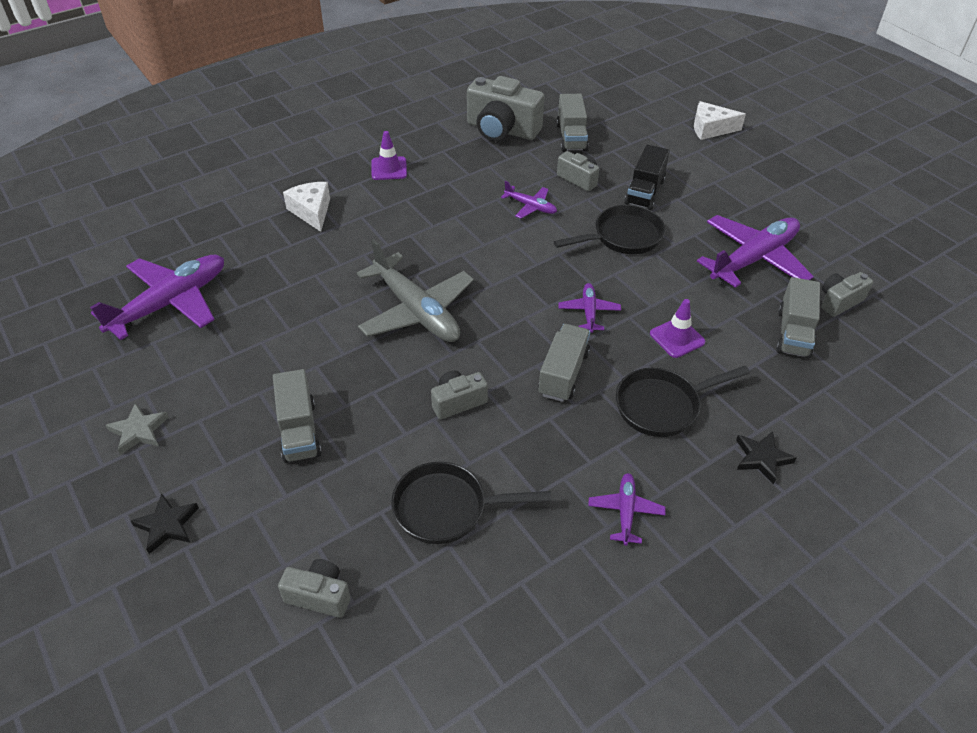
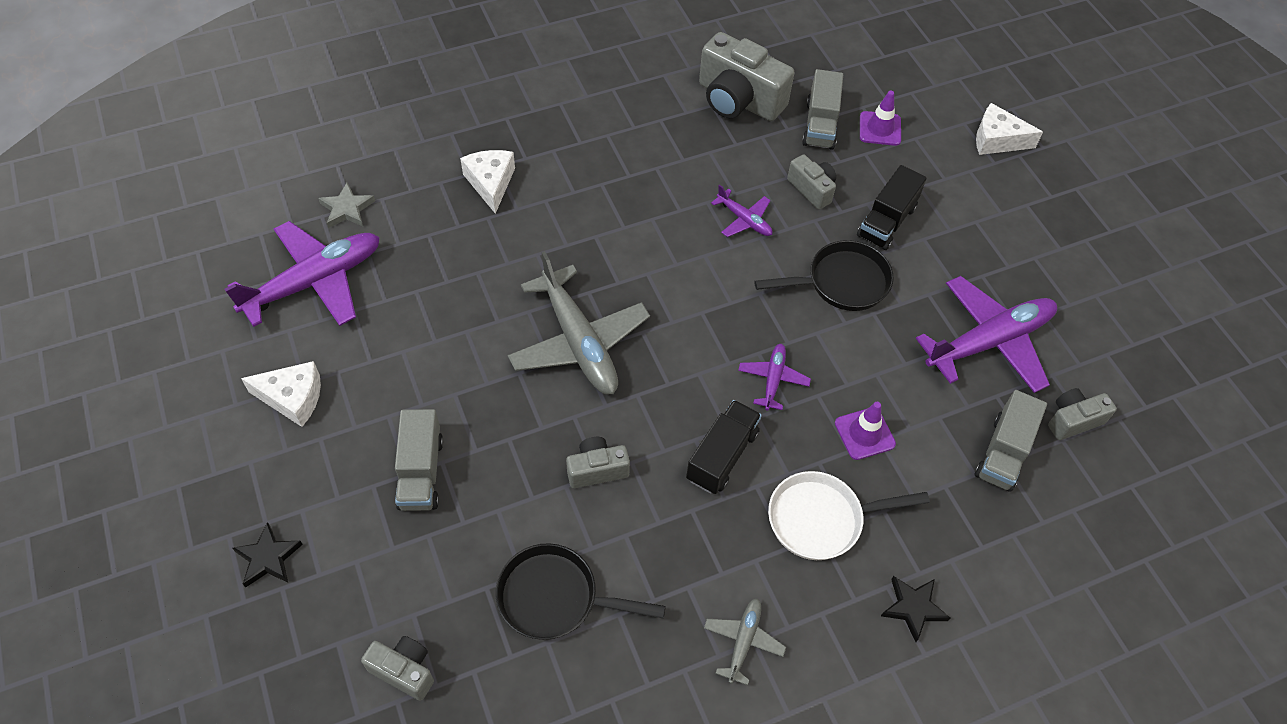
camera: 10 degrees right, 10 degrees up
grey star [106,403,169,455] -> grey star moved to [318,182,375,228]
purple traffic cone [371,131,407,180] -> purple traffic cone moved to [860,91,901,146]
grey truck [538,324,590,402] -> black truck [686,400,762,494]
purple plane [588,473,665,546] -> grey plane [704,598,786,686]
black pan [616,366,750,437] -> white pan [768,471,930,560]
none -> white cheese [241,361,321,427]

